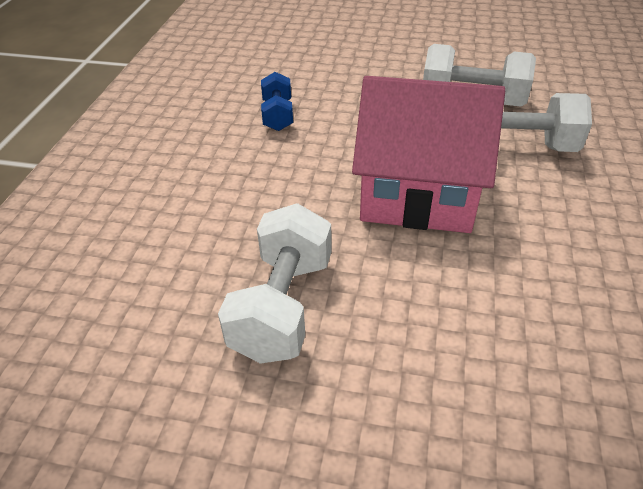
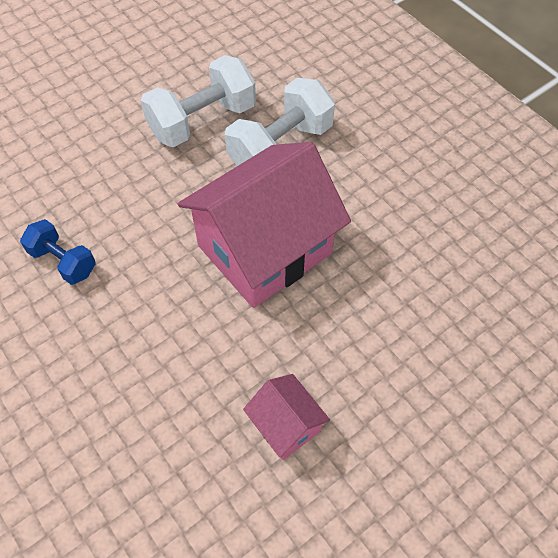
camera: 50 degrees left, 15 degrees up
white dumbbell [218,203,331,364] -> pink house [243,374,330,460]

